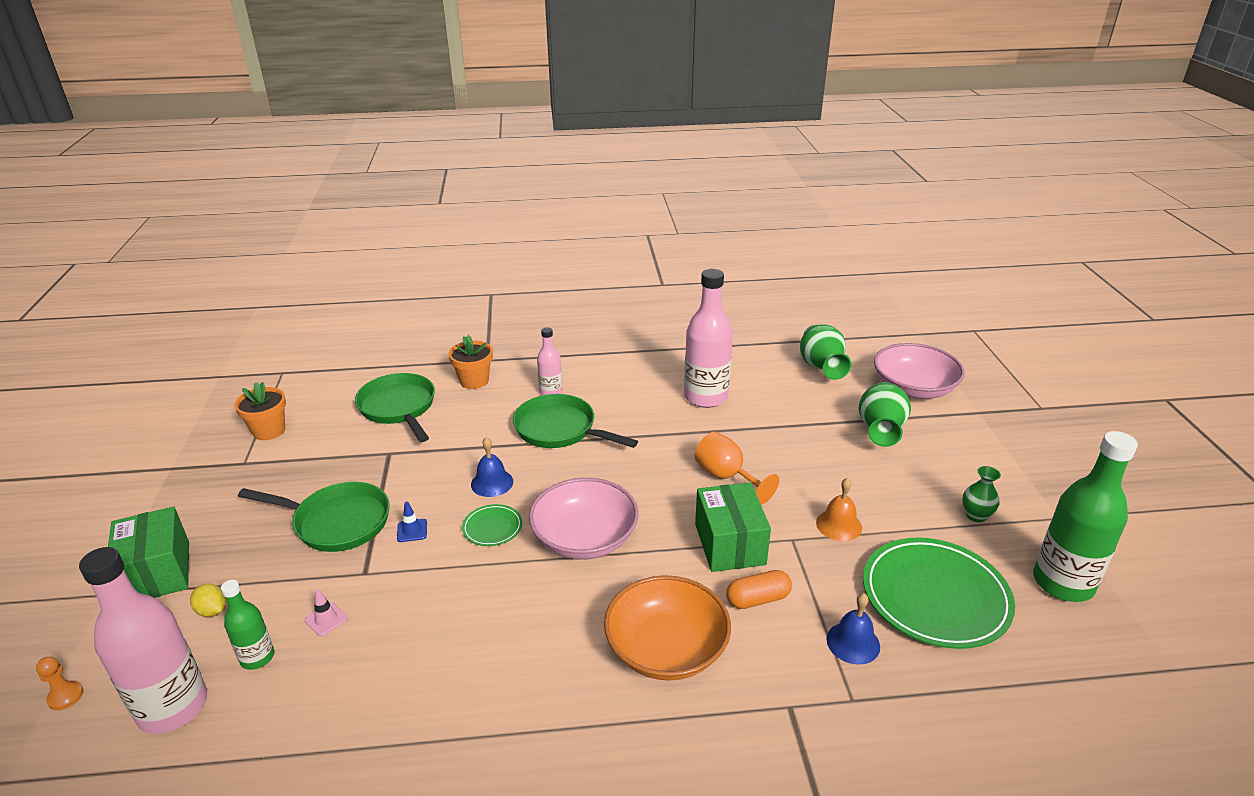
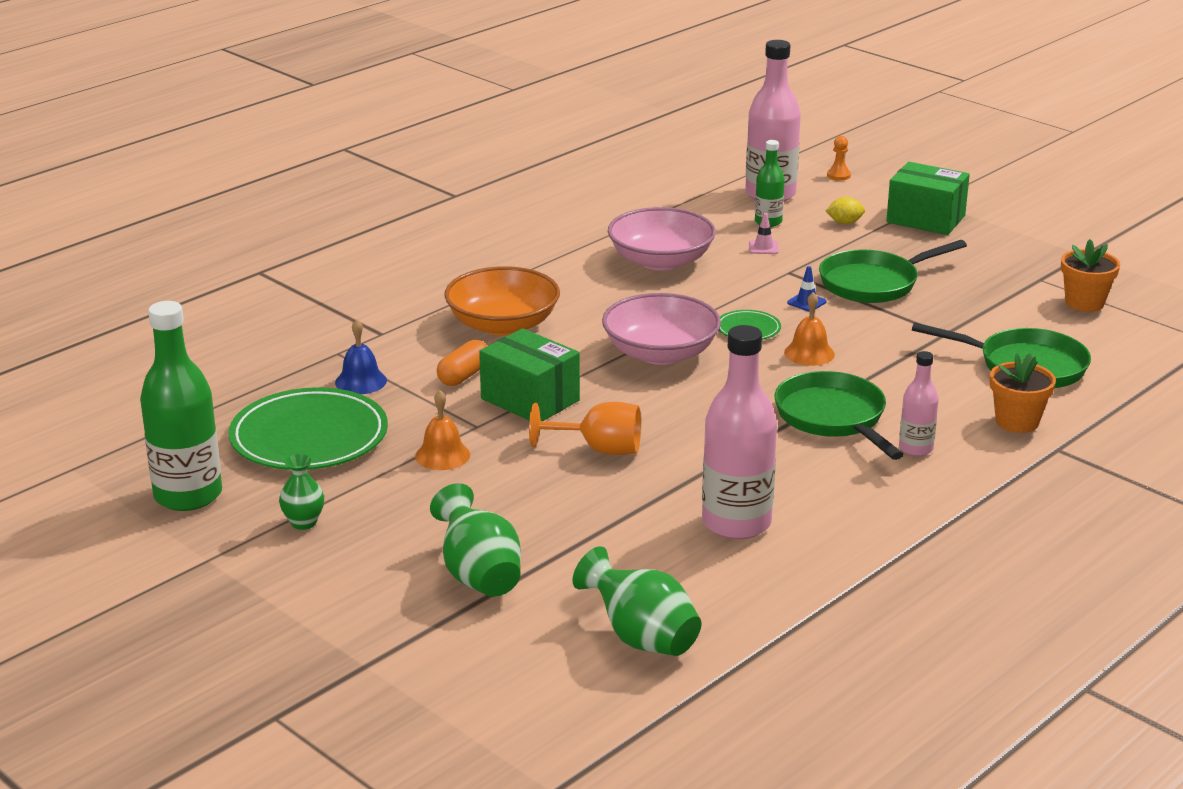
camera: 140 degrees right, 5 degrees down
blue bell [471,437,513,497] -> orange bell [784,292,835,366]
green pan [513,394,638,448] -> green pan turned 105 degrees counterclockwise [774,371,904,460]
pink bowl [874,343,965,399] -> pink bowl moved to [608,207,716,271]

